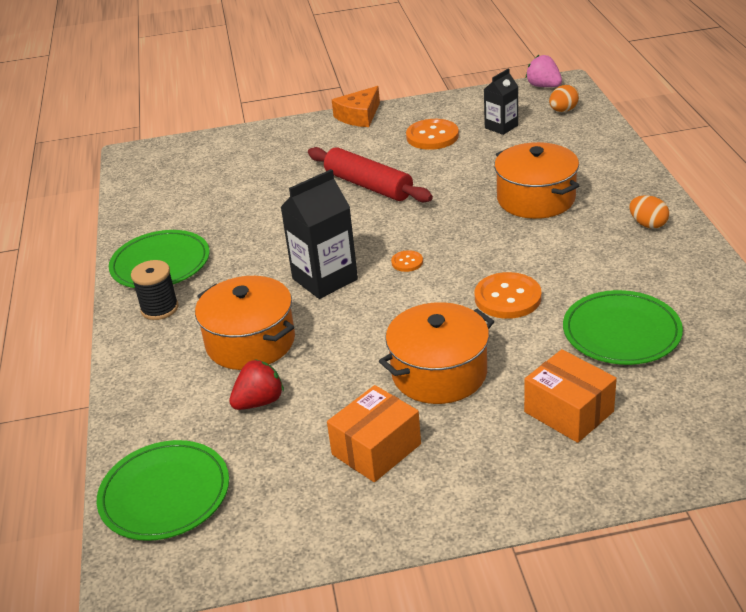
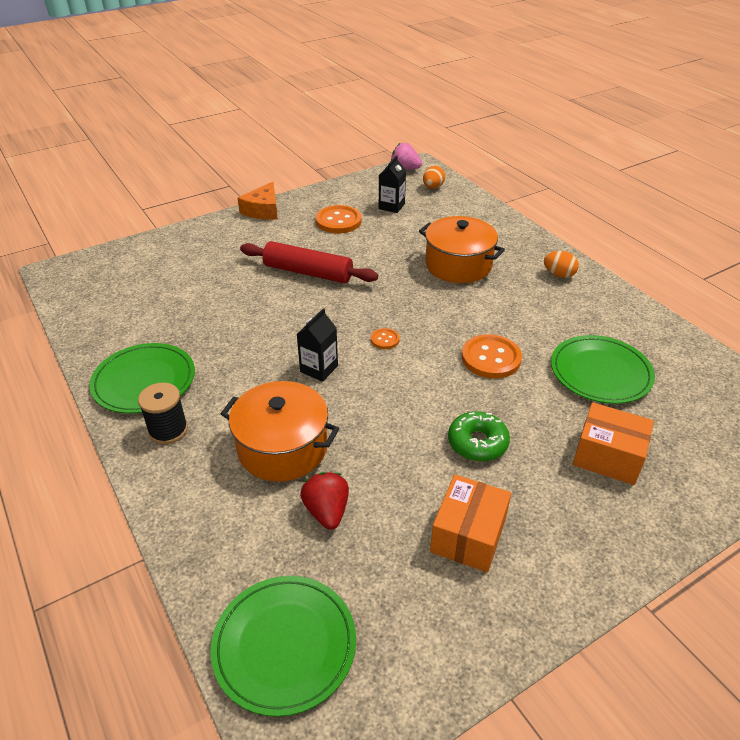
camera: 25 degrees left, 5 degrees up
red strawberry [229,359,284,410] -> red strawberry turned 45 degrees counterclockwise [300,472,349,530]
black carton [280,169,358,299] -> black carton [297,308,338,382], size x0.61
orange pot [379,302,495,404] -> green donut [448,411,510,461]

